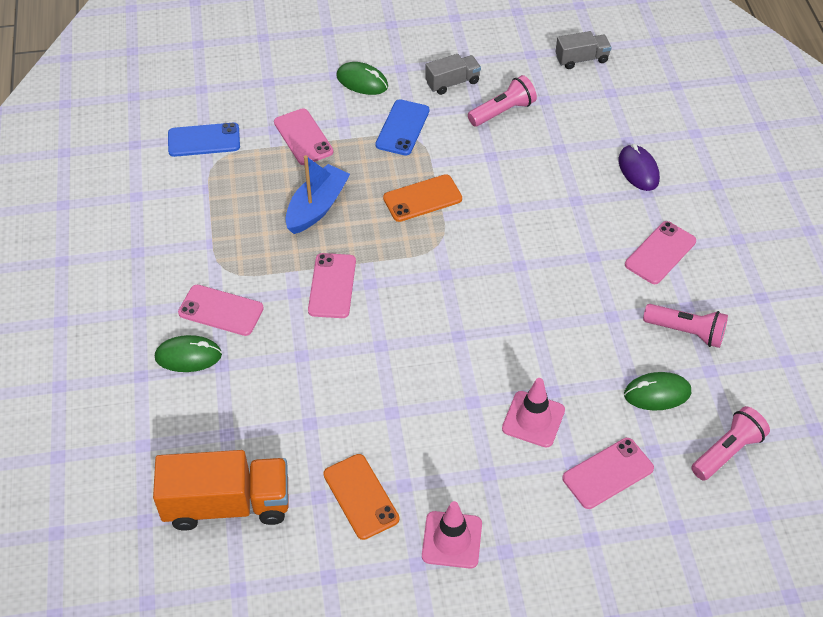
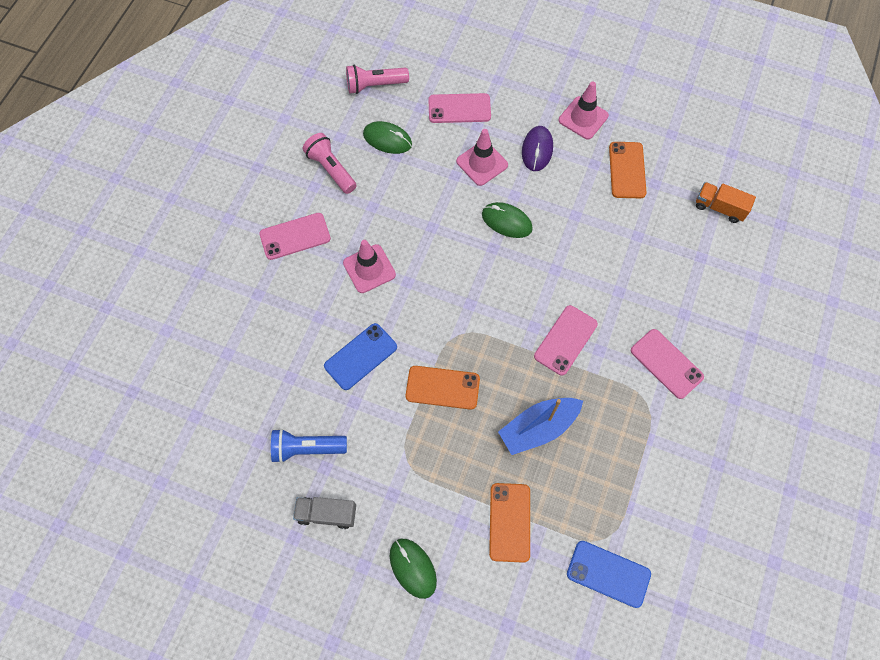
camera: 150 degrees left, 15 degrees up
orange truck [153,450,289,531] -> orange truck [696,182,756,223], size x0.54
green mouse [155,335,222,372] -> green mouse moved to [482,202,533,238]
pink phone [274,108,333,165] -> orange phone [489,483,530,563]
blue phone [375,99,430,155] -> blue phone moved to [324,323,397,390]
pink flashlight [468,75,537,126] -> blue flashlight [271,429,347,463]
grey truck [556,31,612,69] -> none
purple mouse [619,144,660,191] -> purple mouse moved to [522,126,553,171]
none -> pink traffic cone [343,240,396,293]

